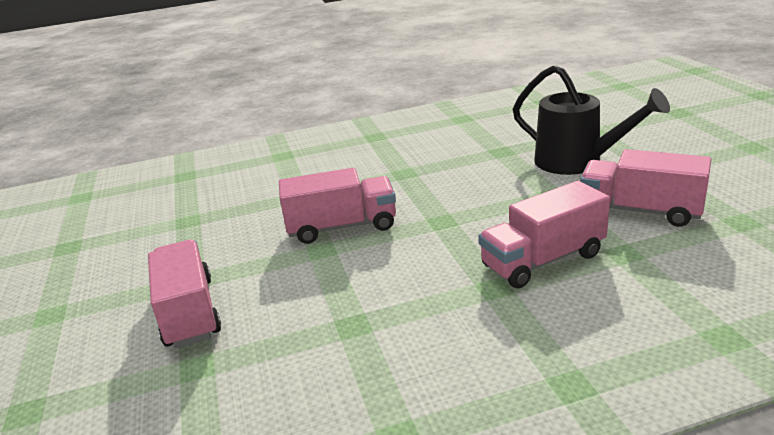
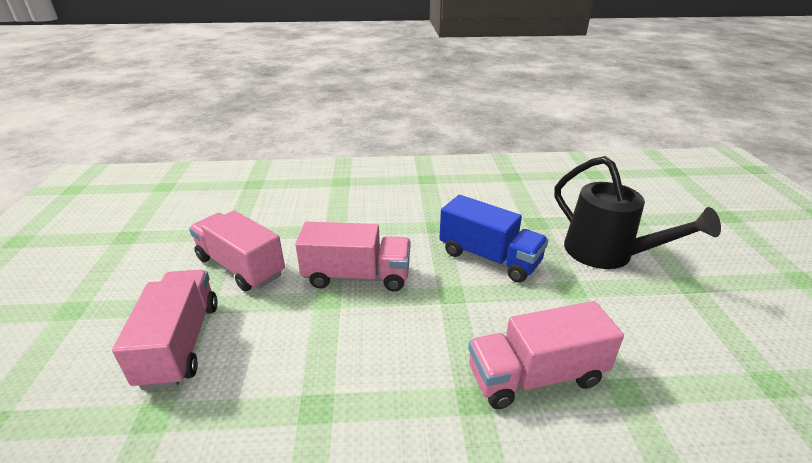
camera: 10 degrees right, 5 degrees up
pink truck [580,149,711,227] -> pink truck moved to [189,210,285,291]
none -> blue truck [439,195,549,283]

